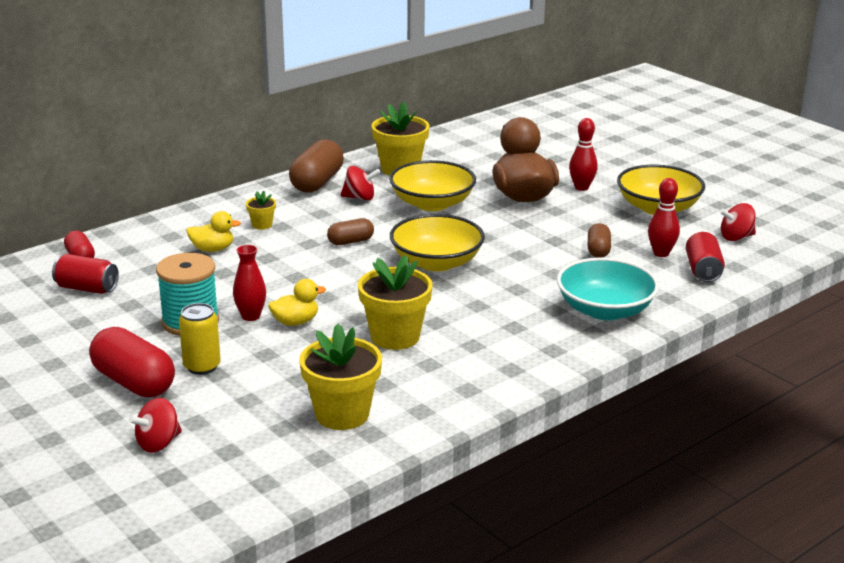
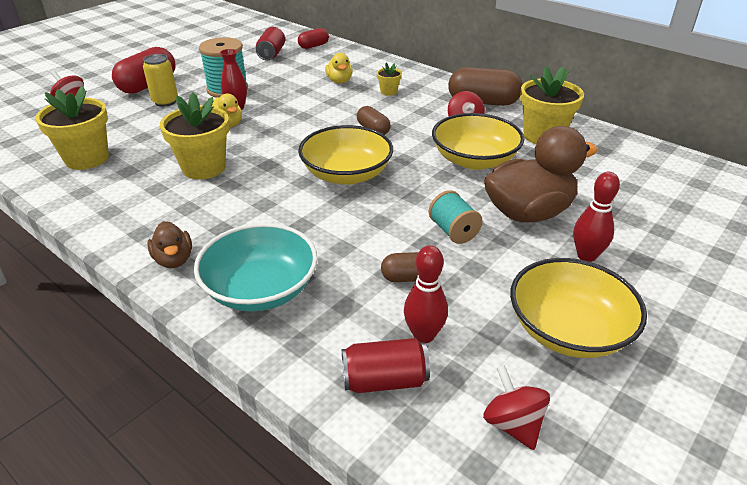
camera: 80 degrees right, 10 degrees up
none -> brown duck [147,221,192,268]
none -> turquoise spool [429,190,483,244]

